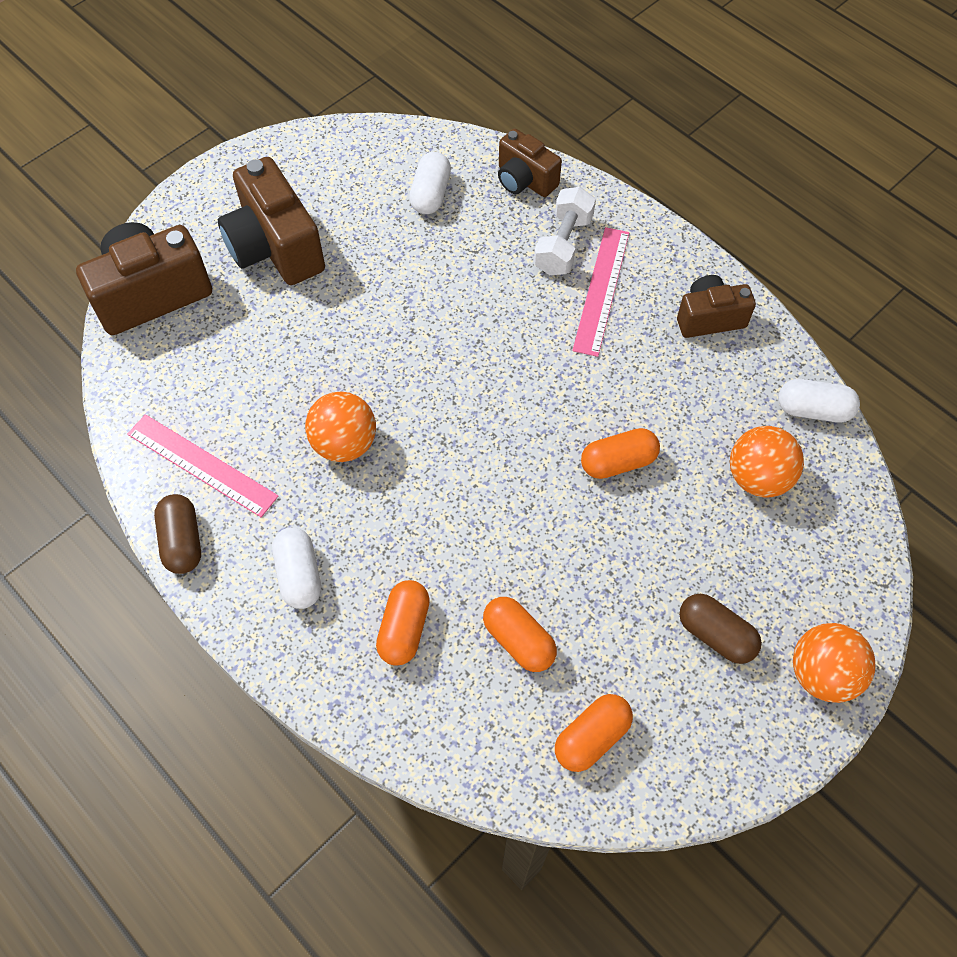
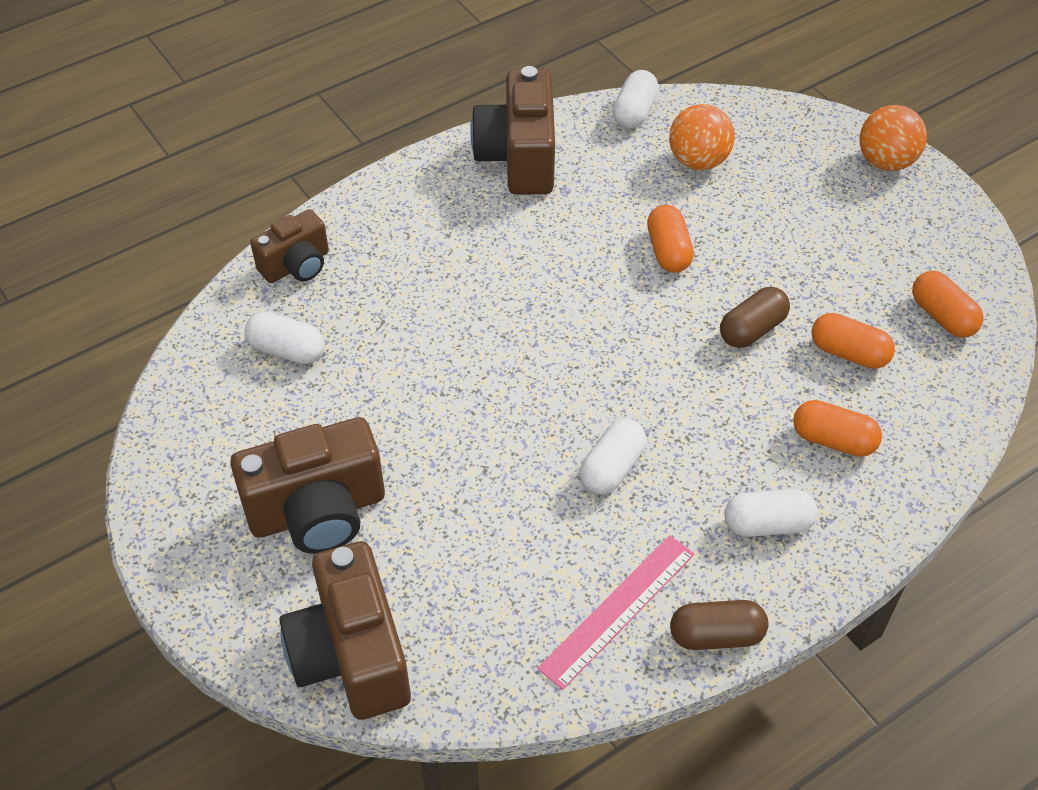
camera: 80 degrees left, 10 degrees down
orange ball [305,391,376,462] -> white capsule [580,419,646,494]
orange capsule [483,597,557,672] -> orange capsule turned 60 degrees clockwise [812,313,895,369]
white dumbbell [534,187,596,275] -> none
pink ruler [572,227,629,357] -> none
brown camera [677,275,756,338] -> brown camera [470,66,555,195], size x1.66
brown capsule [679,594,762,664] -> brown capsule moved to [720,287,790,348]

